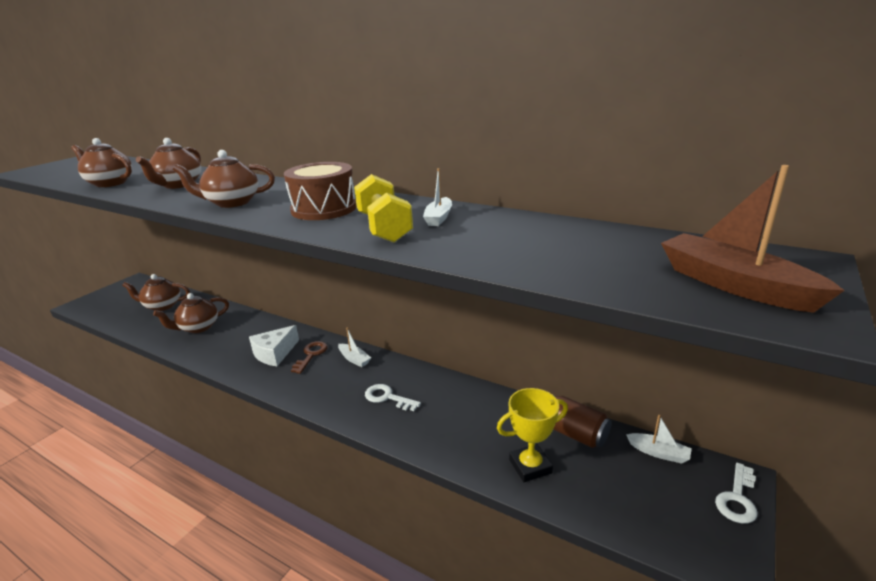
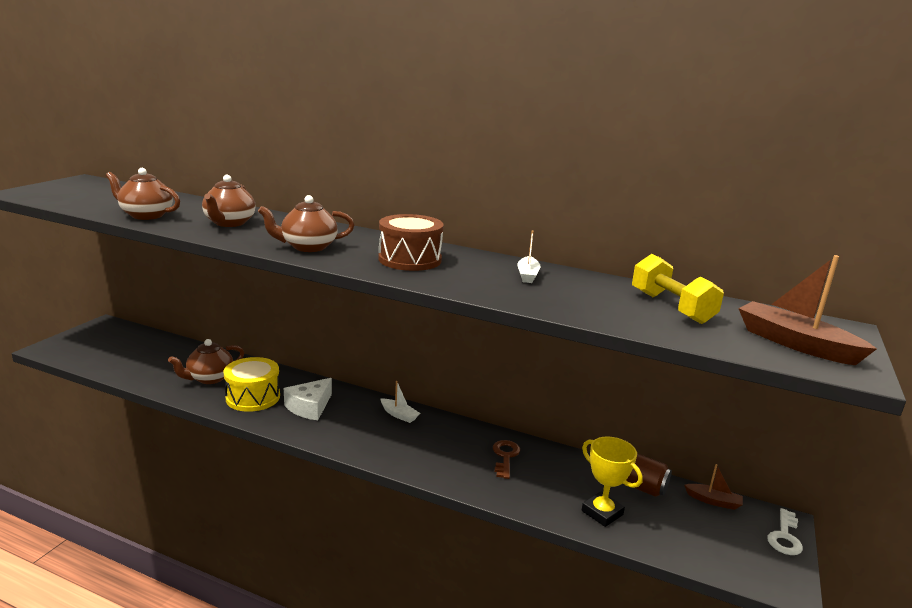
camera: 10 degrees left, 5 degrees down
brown teapot [122,274,190,311] -> none
brown key [291,341,328,374] -> brown key moved to [493,440,520,479]
yellow dumbbell [354,174,413,243] -> yellow dumbbell moved to [632,254,724,324]
white key [365,384,421,411] -> none
yellow trophy [497,388,568,482] -> yellow trophy turned 75 degrees clockwise [582,437,643,527]
white boat [626,415,692,464] -> brown boat [685,464,743,510]
none -> yellow drum [223,357,280,412]

